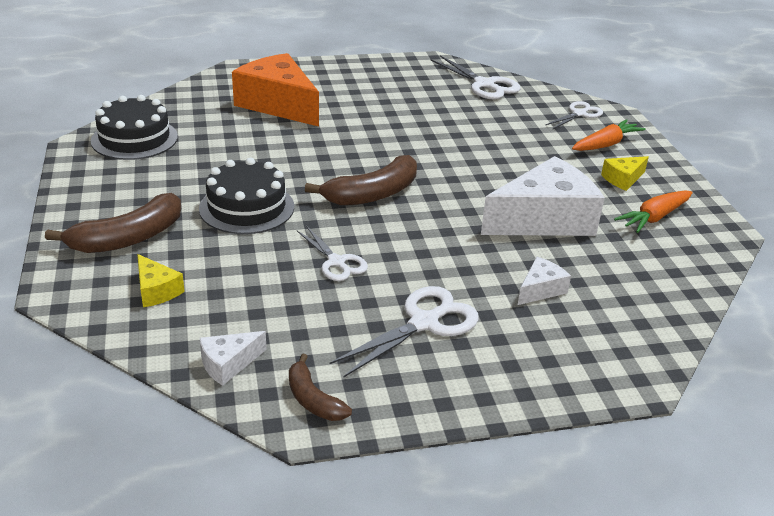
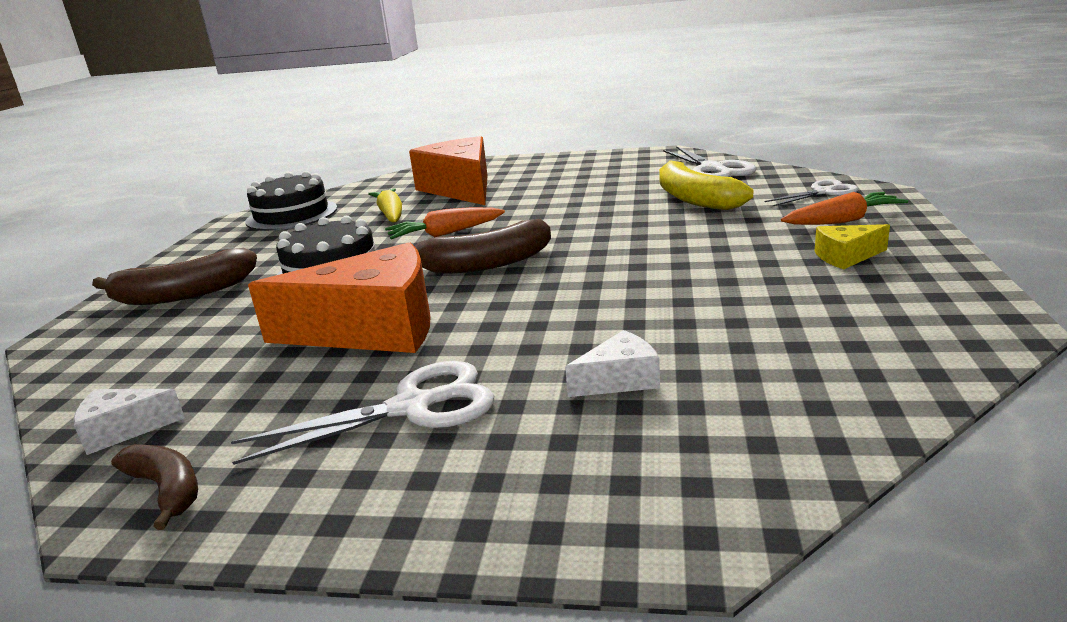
camera: 25 degrees right, 10 degrees down
yellow cheese [137,254,185,307] -> none
brown banana [289,353,352,421] -> brown banana turned 150 degrees clockwise [111,444,198,530]
white scissors [297,226,368,281] -> orange cheese [248,242,431,353]
white cheese [481,156,605,236] -> none
orange carrot [614,190,693,233] -> orange carrot moved to [385,207,505,239]
none -> yellow carrot [368,188,402,223]
none -> yellow banana [659,160,754,210]

